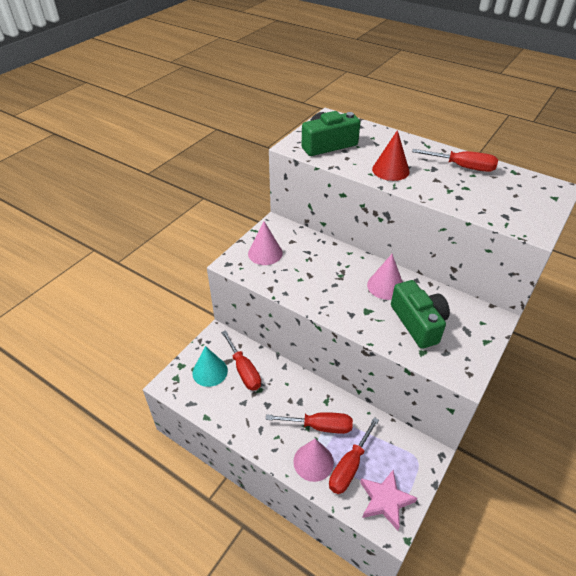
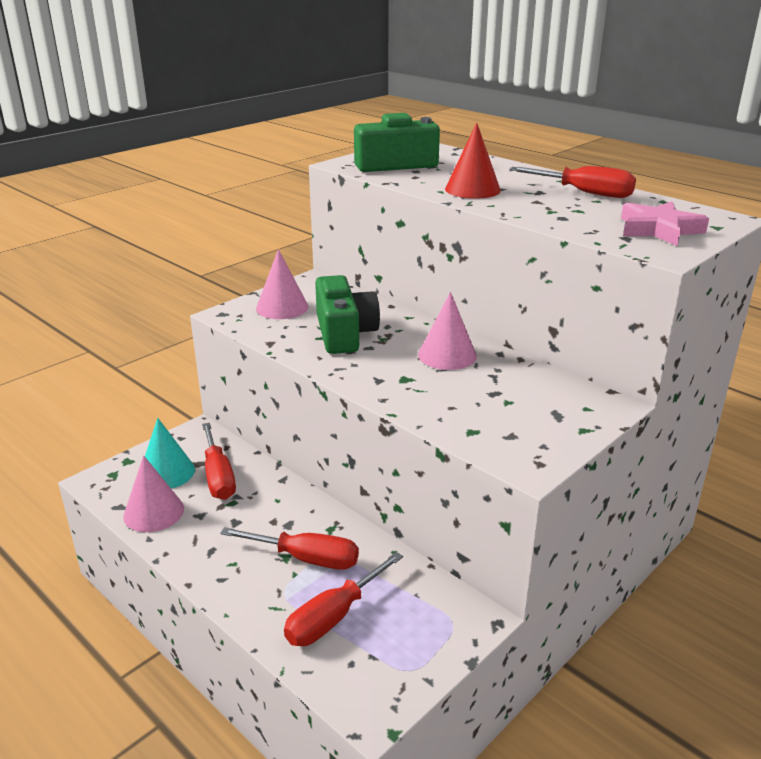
camera: 10 degrees right, 15 degrees down
pink cone [293,438,334,482] -> pink cone moved to [123,455,184,532]
pink star [360,470,417,531] -> pink star moved to [621,201,709,246]
green camera [391,280,450,349] -> green camera moved to [315,275,380,354]

